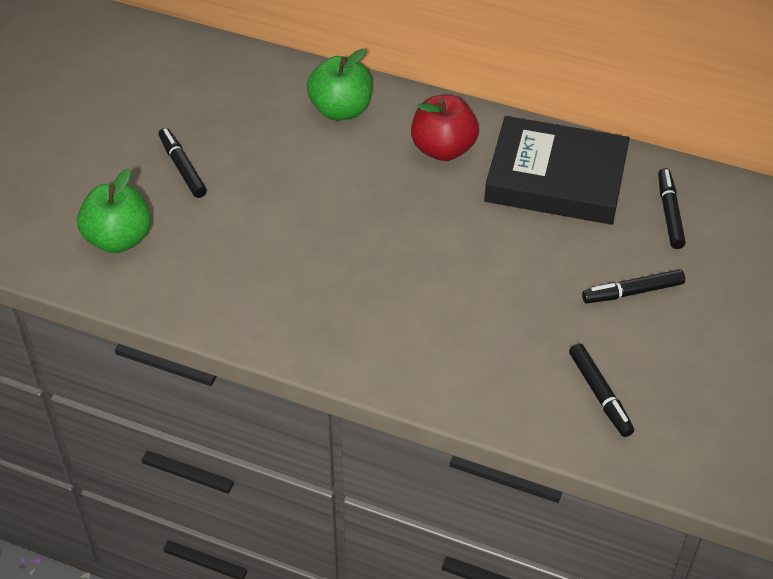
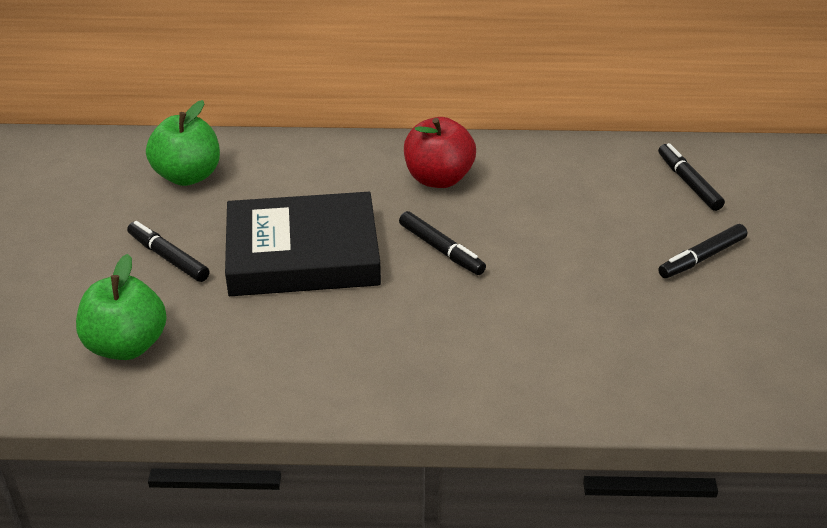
camera: 20 degrees left, 10 degrees down
green apple [307,49,372,121] -> green apple moved to [146,100,220,186]
black book [484,116,630,225] -> black book moved to [225,192,381,296]
black marker [569,343,634,437] -> black marker moved to [399,211,486,275]

